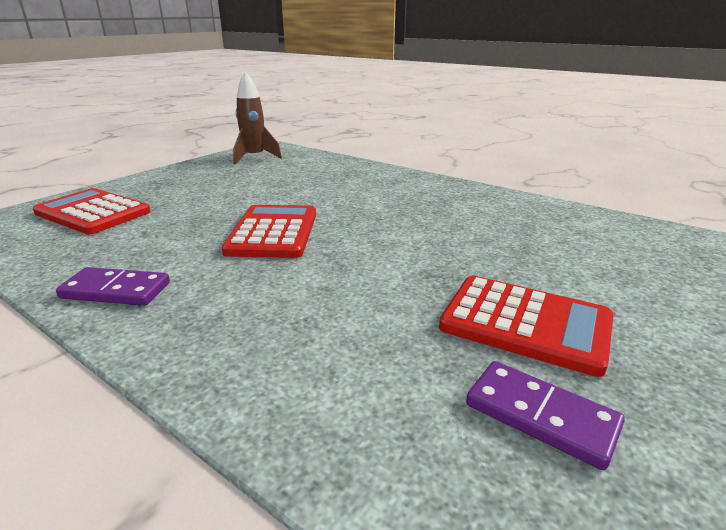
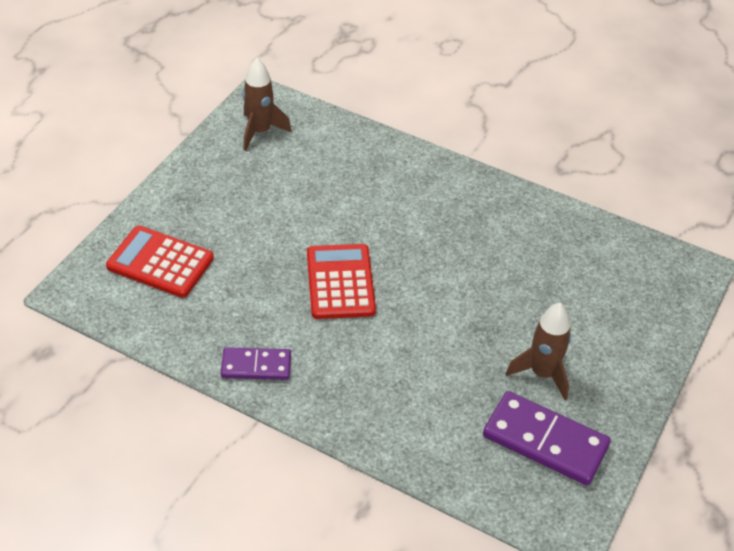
camera: 10 degrees left, 20 degrees up
red calculator [439,276,614,377] -> brown rocket [506,302,571,400]
purple domino [466,361,625,470] -> purple domino [483,391,611,485], size x1.63

